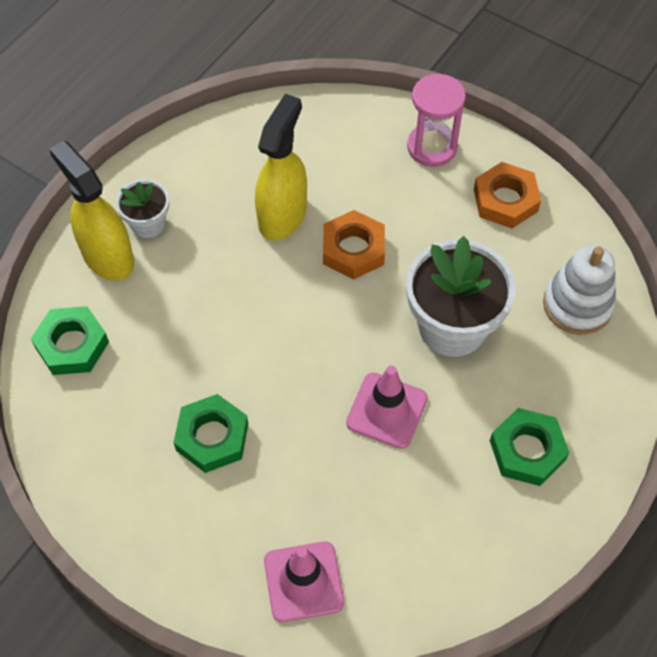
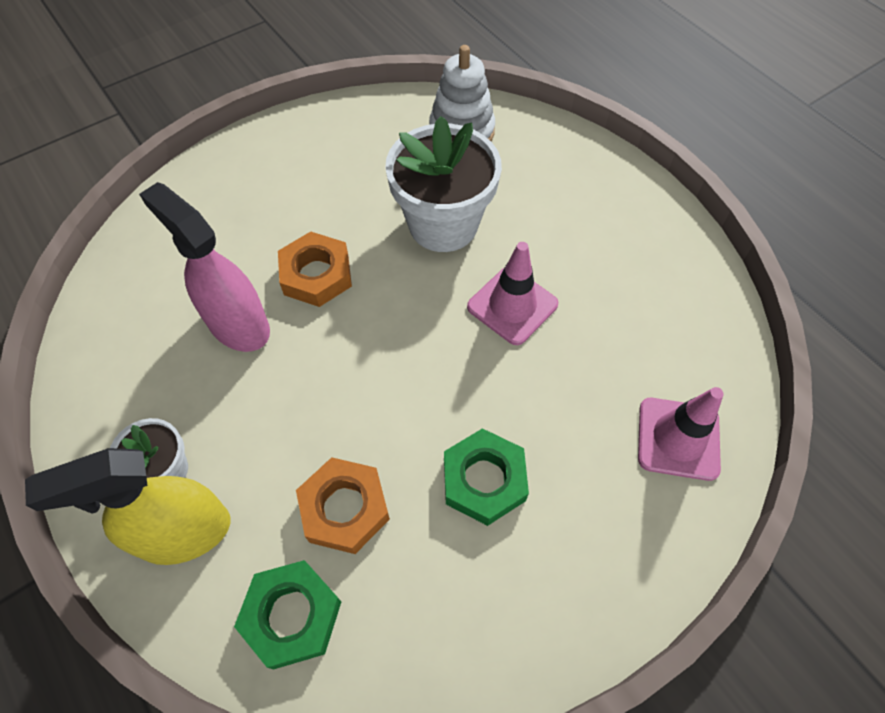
camera: 70 degrees left, 0 degrees up
yellow spray bottle [255,94,307,241] -> pink spray bottle [139,182,270,352]
pink hourglass [407,74,466,167] -> none
orange nut [474,162,541,228] -> orange nut moved to [296,457,390,554]
green nut [490,408,570,486] -> none

